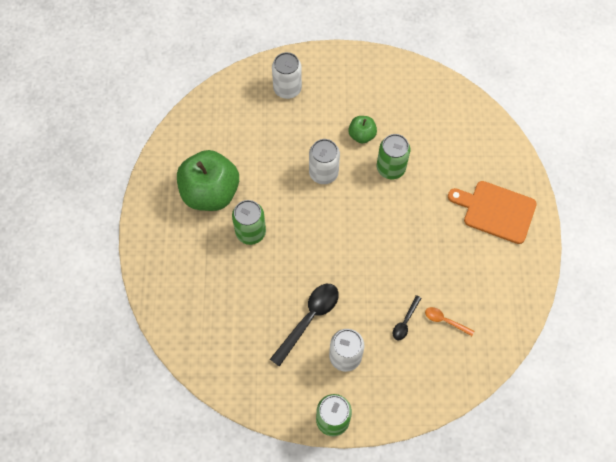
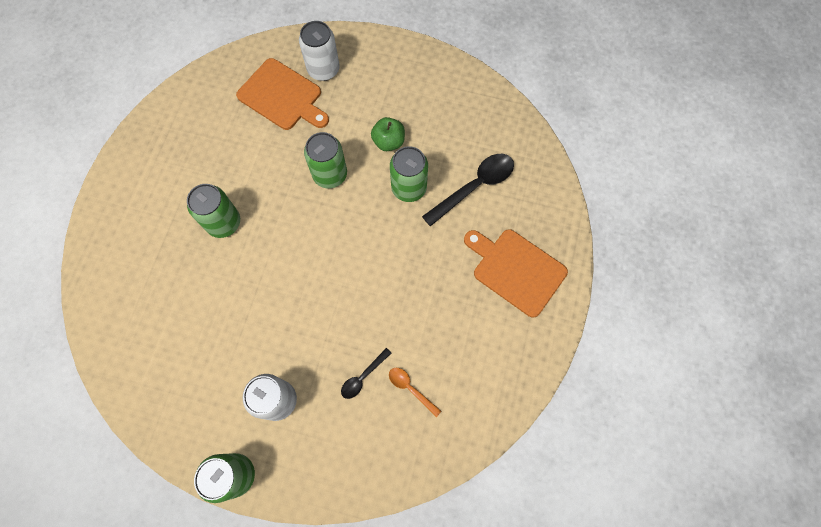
camera: 15 degrees right, 5 degrees up
green apple [177,150,239,211] -> none
black spoon [270,284,339,367] -> black spoon moved to [422,154,514,226]
white can [309,139,340,184] -> green can [304,132,347,188]
none -> orange cutting board [236,58,329,130]

